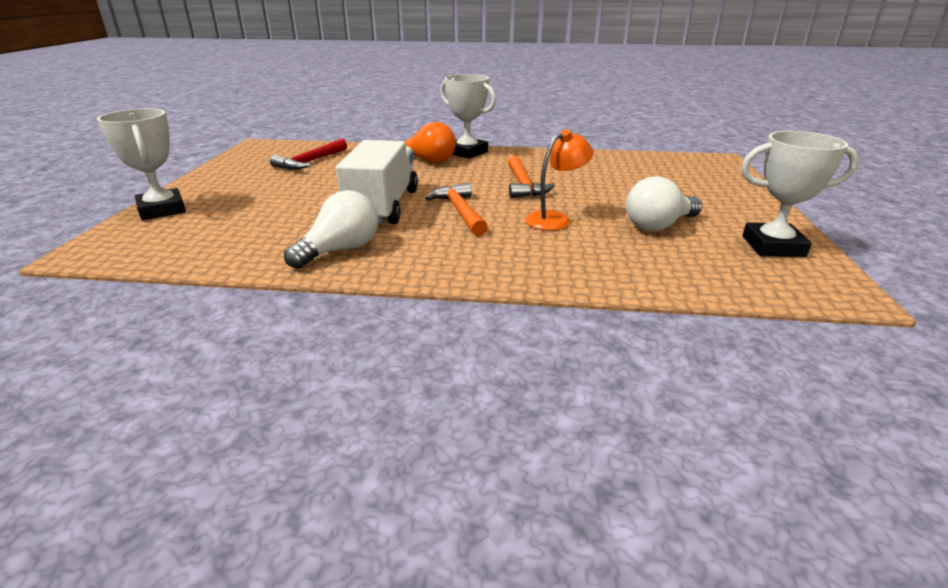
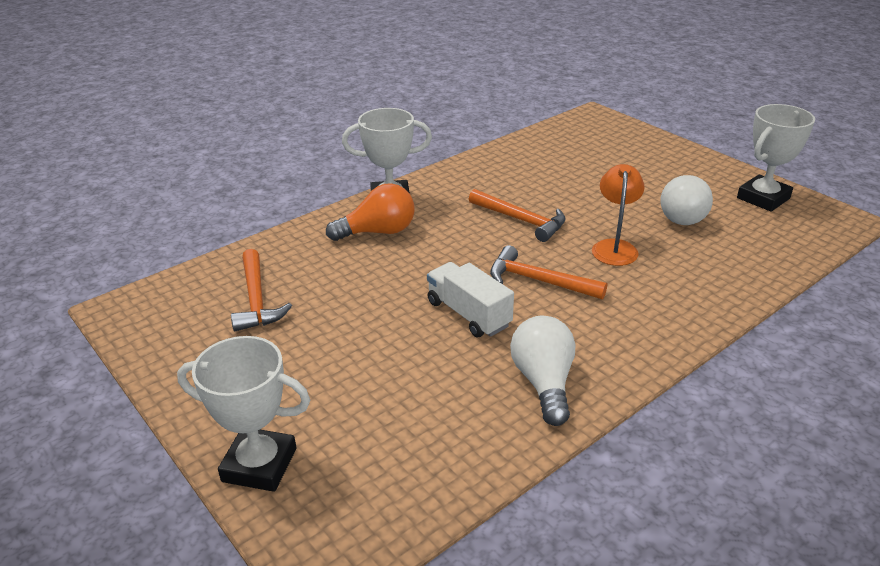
camera: 45 degrees left, 5 degrees up
red hammer [270,139,347,170] -> orange hammer [231,249,292,331]
white truck [336,140,418,224] -> white truck [427,262,514,337], size x0.65

